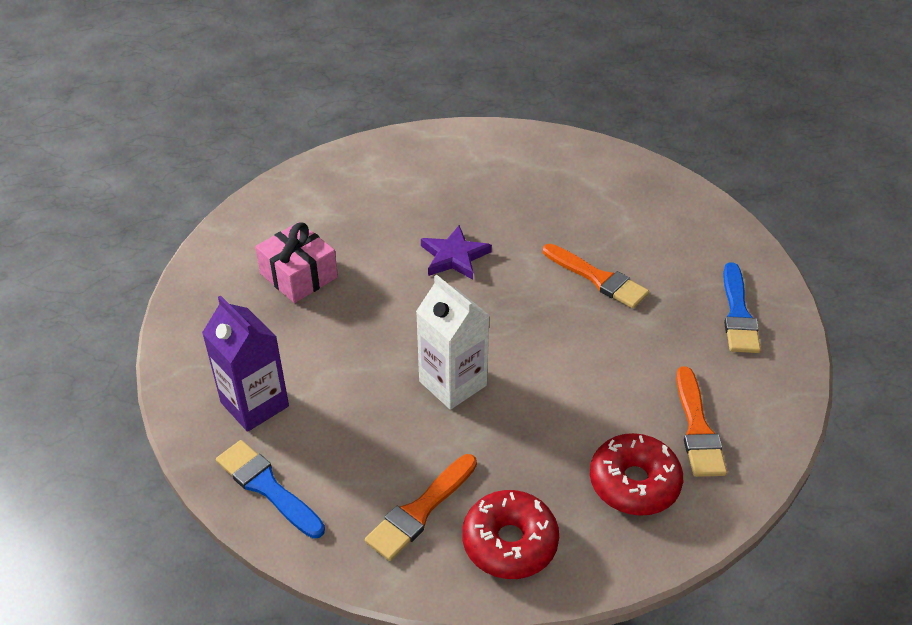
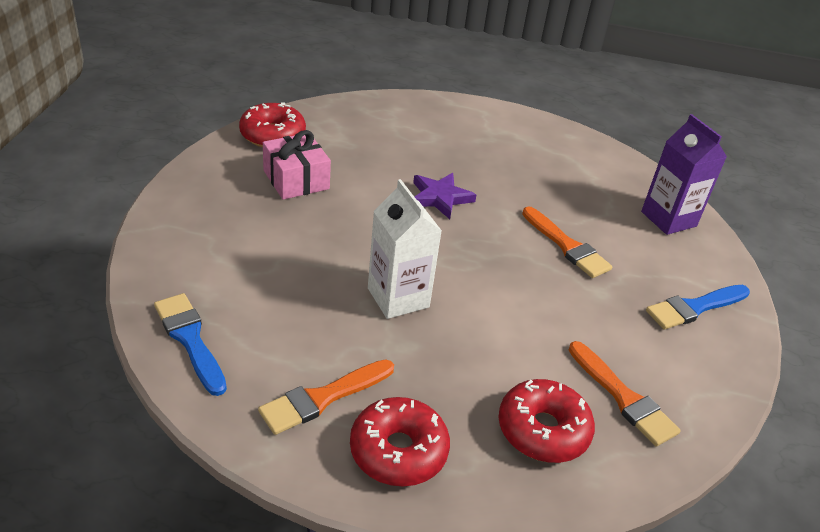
camera: 10 degrees right, 5 degrees down
purple carton [202,295,289,432] -> purple carton moved to [641,114,727,235]
orange brush [676,366,727,477] -> orange brush turned 45 degrees counterclockwise [569,341,681,446]
blue brush [723,262,761,353] -> blue brush turned 45 degrees clockwise [646,285,750,330]
none -> red donut [239,102,306,147]

